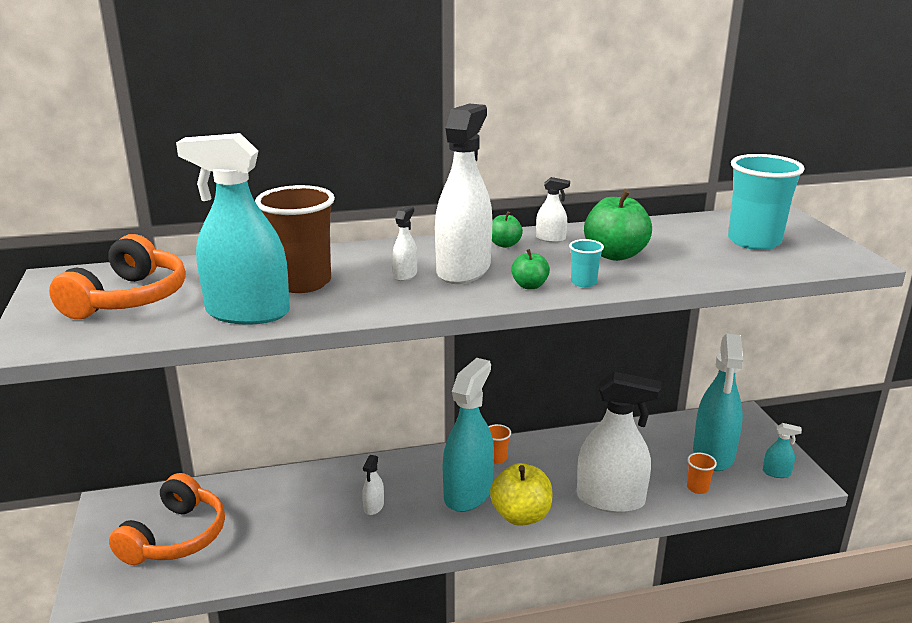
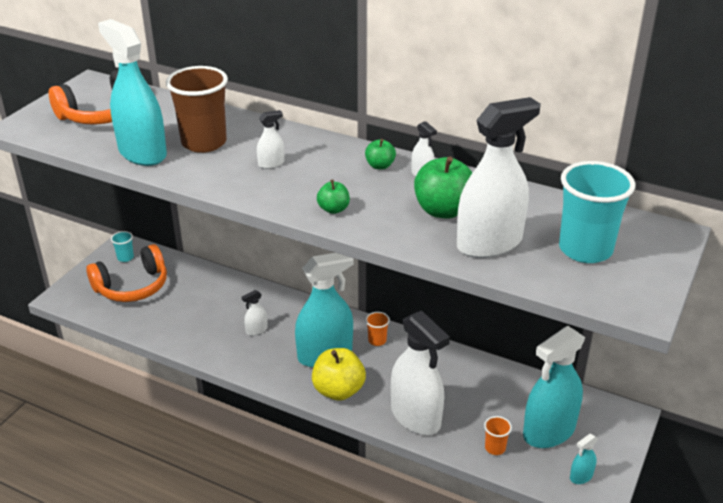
camera: 40 degrees right, 10 degrees up
white spray bottle [435,104,493,284] -> white spray bottle moved to [457,97,541,258]
turquoise cup [569,239,604,287] -> turquoise cup moved to [111,231,134,262]
turquoise spray bottle [763,423,802,478] -> turquoise spray bottle turned 90 degrees clockwise [570,434,598,484]

